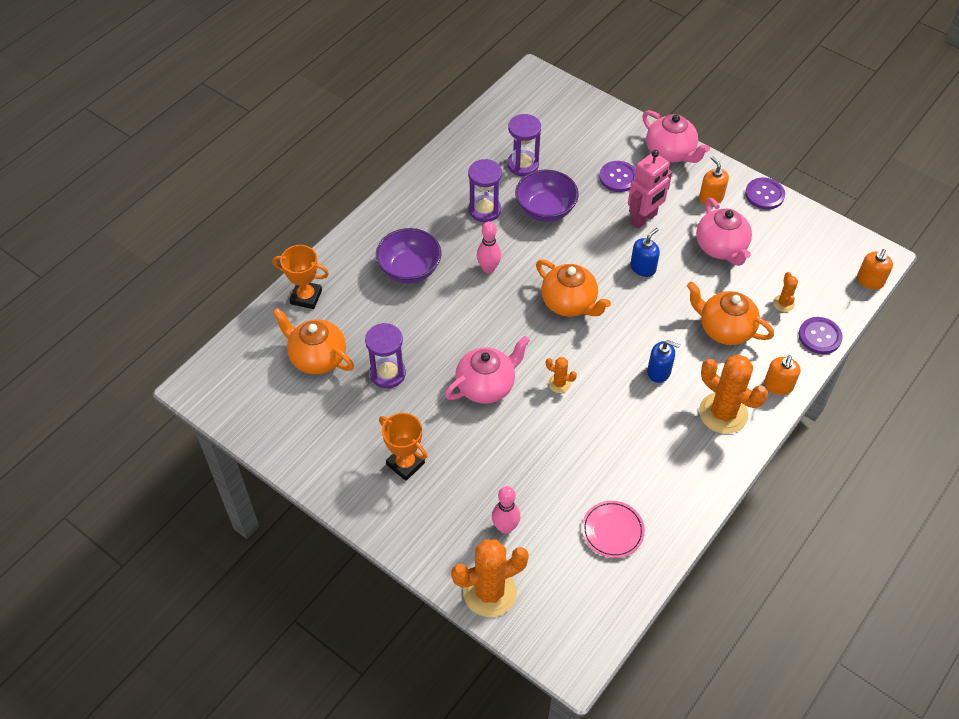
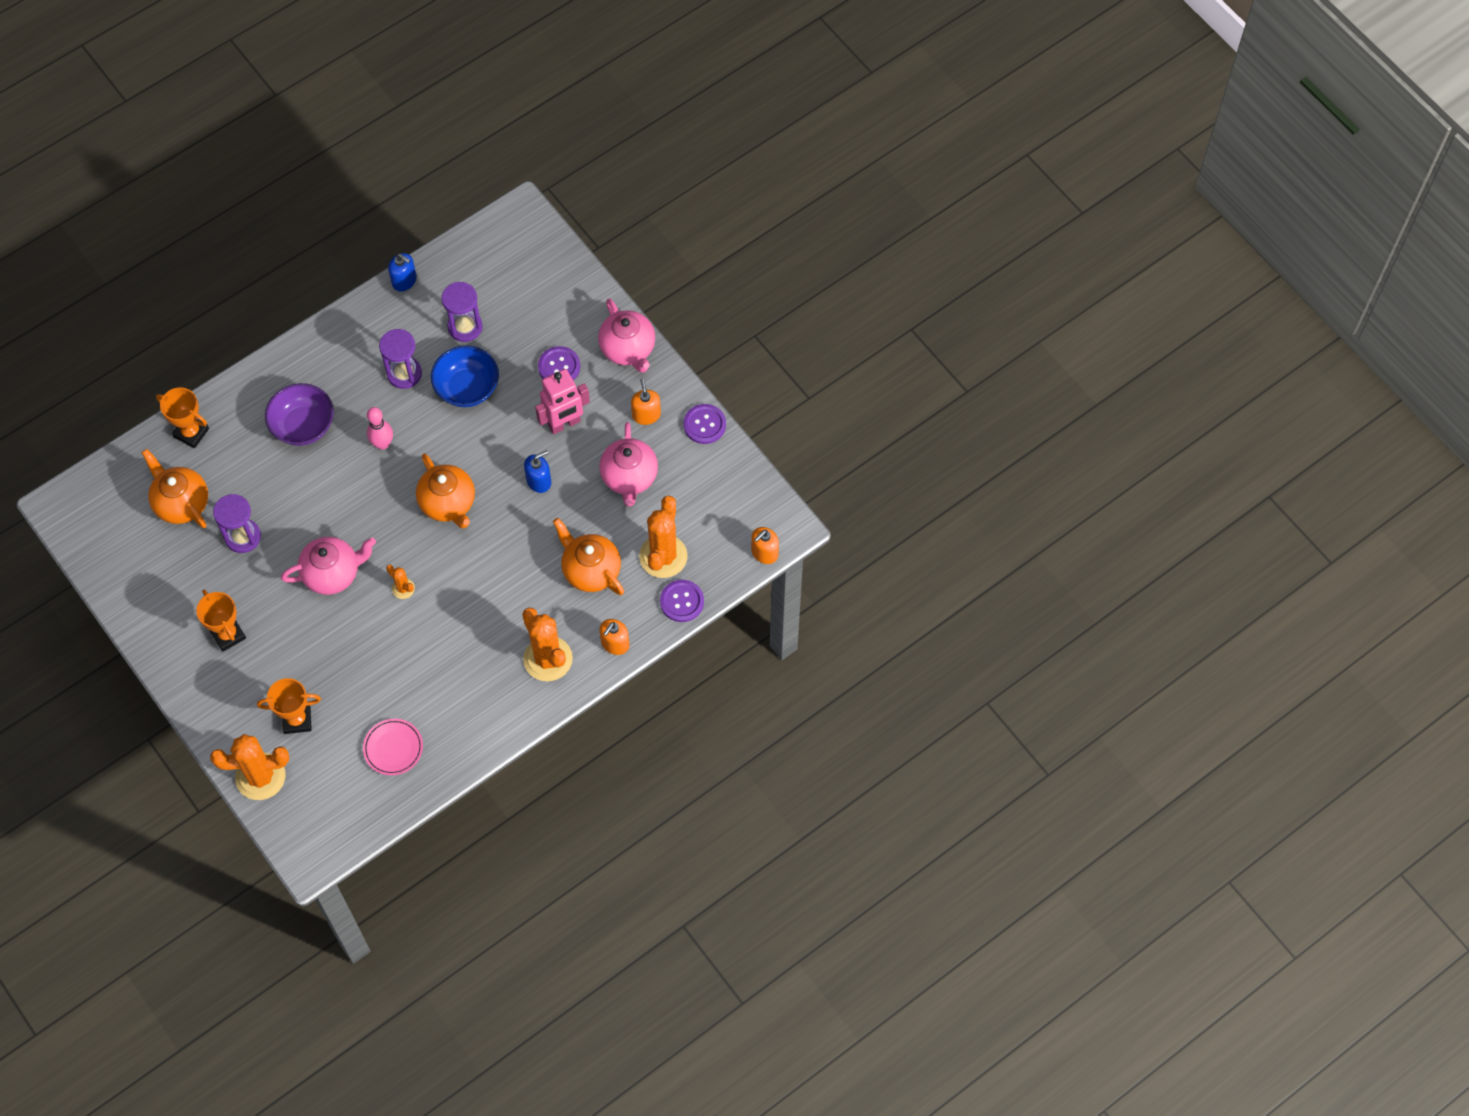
camera: 15 degrees right, 10 degrees up
pink bowling pin [492,486,520,534] -> orange trophy [257,678,321,734]
purple bowl [515,170,579,222] -> blue bowl [431,346,499,407]
blue soap dispenser [647,340,680,383] -> blue soap dispenser moved to [388,253,417,291]
orange cactus [773,272,798,312] -> orange cactus [639,496,688,578], size x2.13

